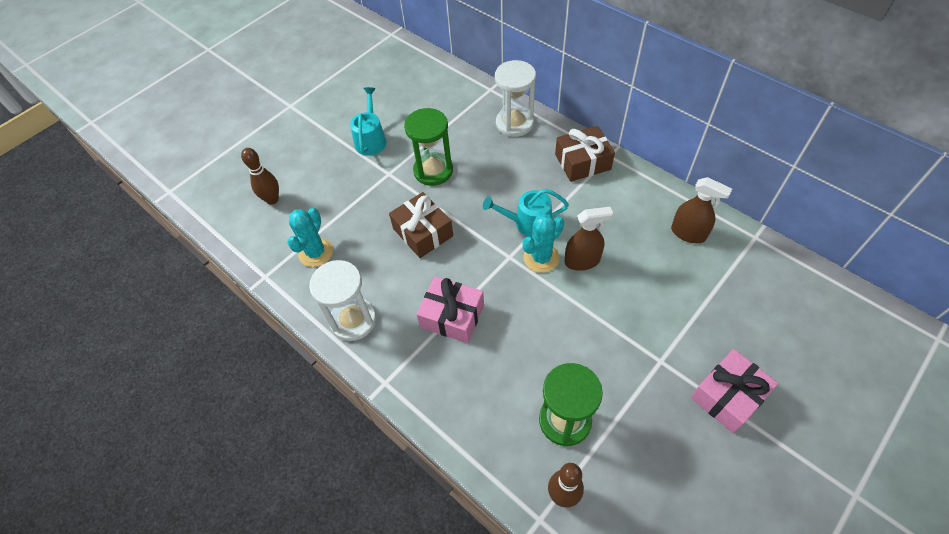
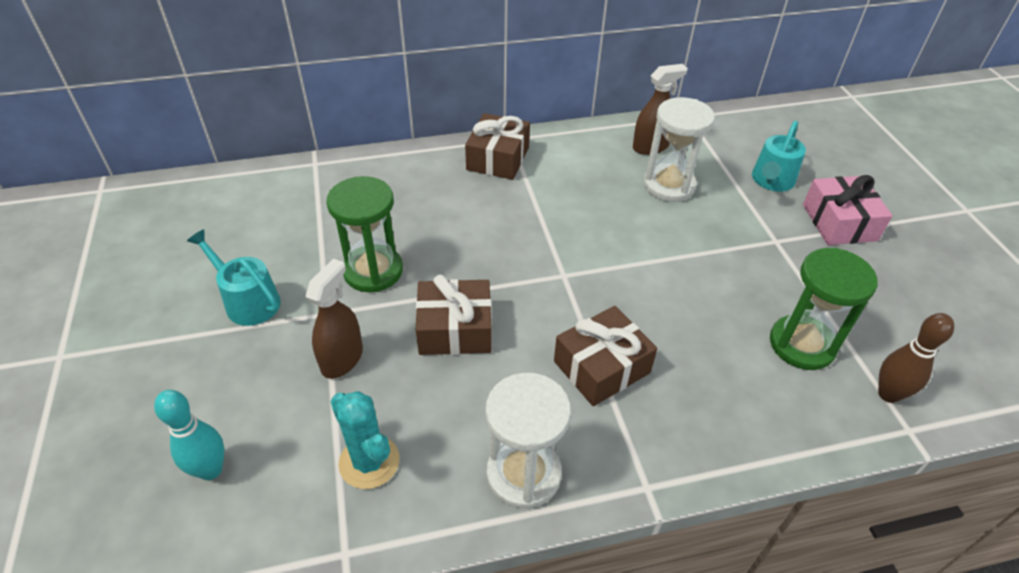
camera: 60 degrees left, 10 degrees down
brown bowling pin [241,148,279,205] -> turquoise bowling pin [154,390,225,480]
pink gift [416,276,484,343] -> brown gift [554,306,657,406]
turquoise watering can [483,189,569,237] -> turquoise watering can moved to [752,121,806,191]
white hourglass [495,60,536,137] -> white hourglass moved to [643,97,715,202]
turquoise cactus [522,213,564,273] -> none
brown spray bottle [565,207,613,271] -> brown spray bottle moved to [305,259,363,379]

